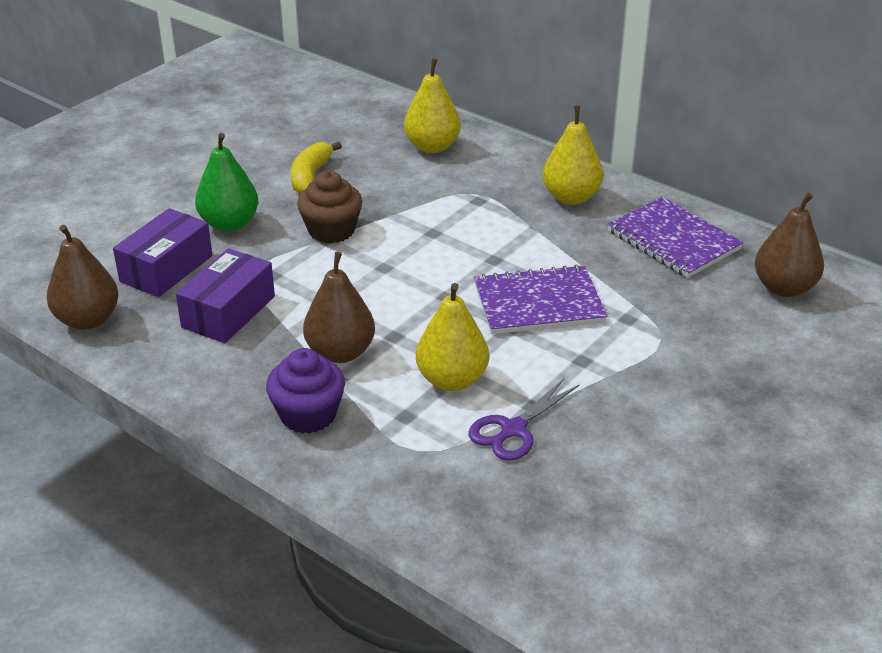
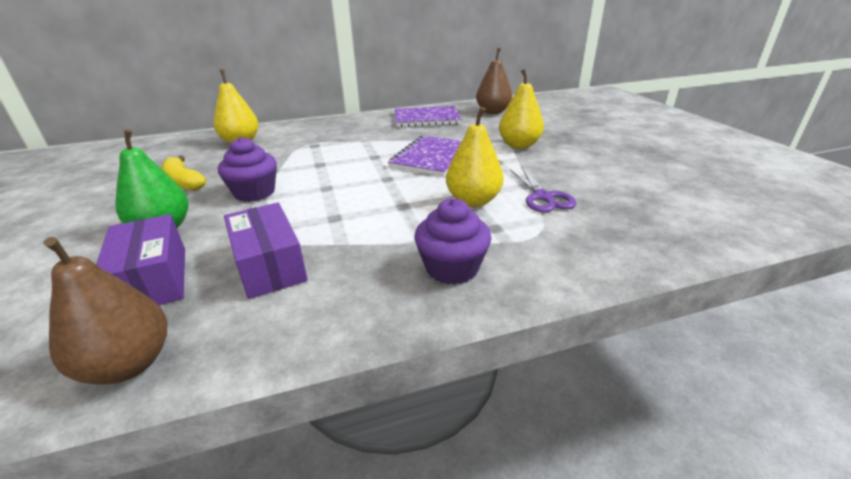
camera: 55 degrees left, 5 degrees down
brown cupcake [297,171,362,243] -> purple cupcake [218,137,277,202]
brown pear [303,252,375,363] -> none
yellow pear [542,106,603,205] -> yellow pear moved to [499,69,544,149]

